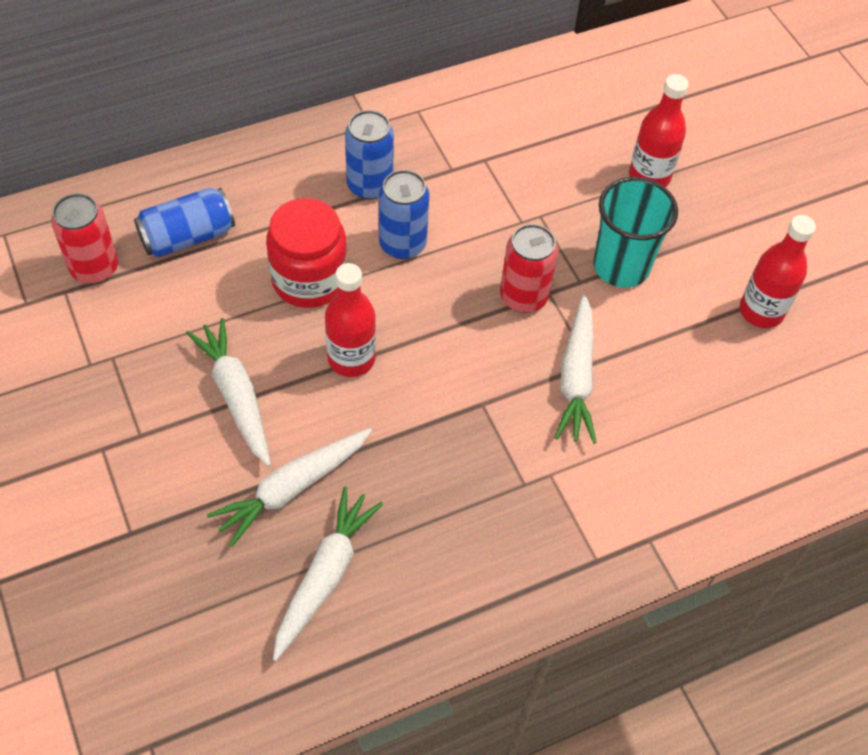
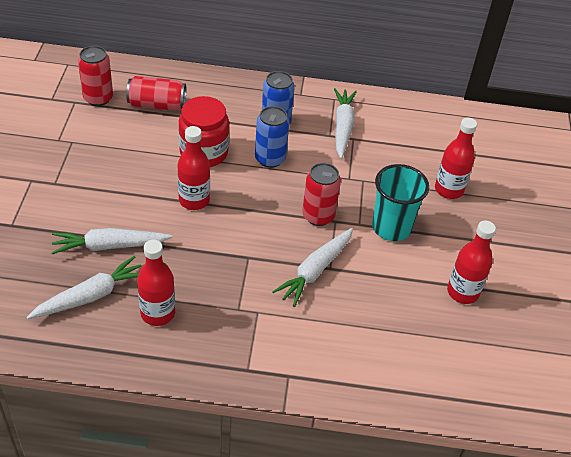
camera: 30 degrees right, 10 degrees down
blue can [134,188,235,258] -> red can [126,76,186,111]
white carrot [186,318,271,466] -> white carrot moved to [334,88,357,159]
none -> red bottle [137,240,175,326]

